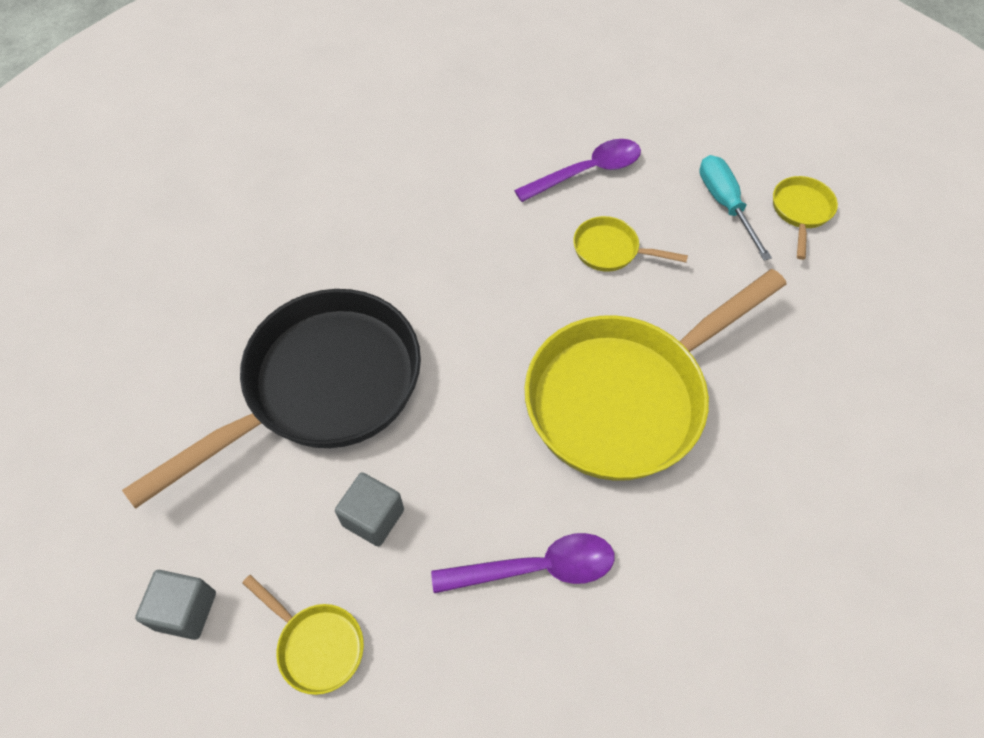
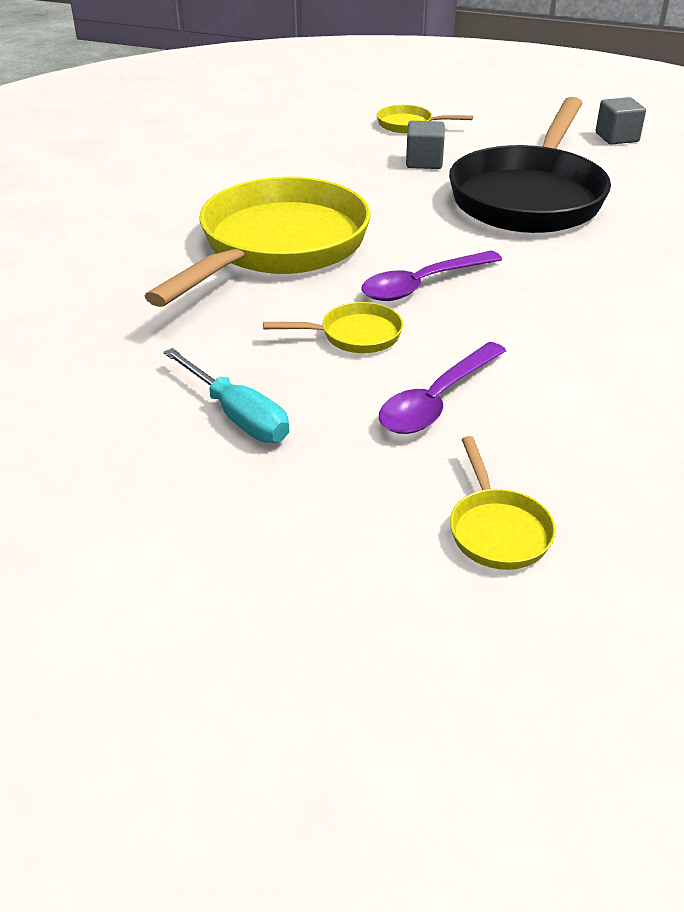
camera: 155 degrees right, 20 degrees down
grey cube [135,570,216,640] -> grey cube moved to [596,97,646,145]
purple spoon [431,533,614,593] -> purple spoon moved to [362,251,502,301]
yellow pan [773,176,838,260] -> yellow pan moved to [450,436,556,570]

